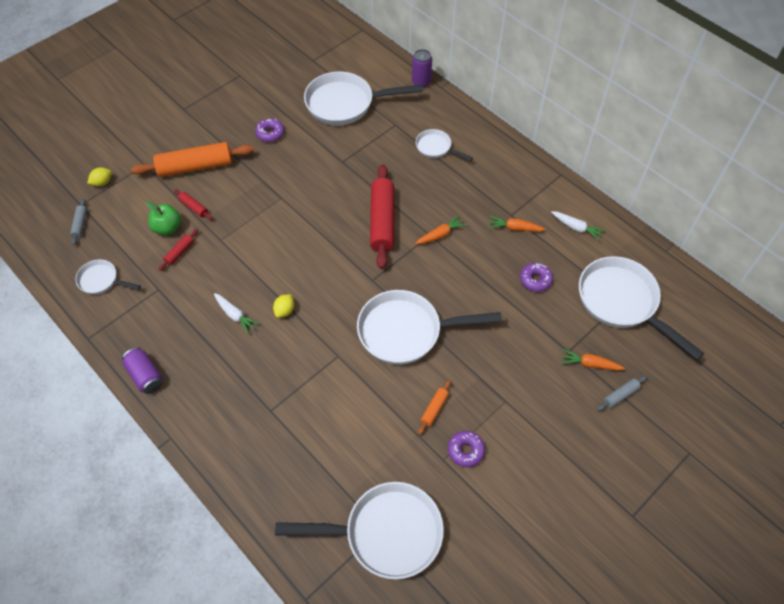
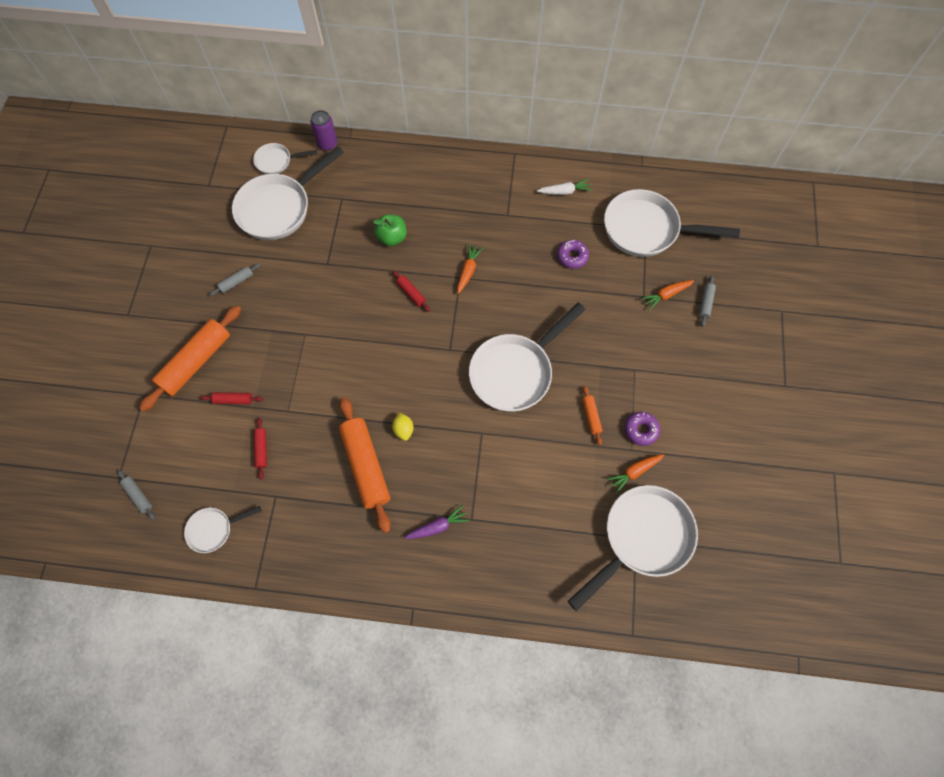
camera: 40 degrees left, 10 degrees up
yellow lemon [87,168,112,186] -> none
purple can [122,347,163,394] -> none
green apple [147,202,181,235] -> green apple moved to [373,214,407,246]
white carrot [214,293,260,334] -> orange rolling pin [339,397,391,533]
purple donut [255,118,284,142] -> grey rolling pin [209,263,261,296]
red rolling pin [370,164,394,269] -> red rolling pin [392,271,430,312], size x0.45
white pan [416,129,473,161] -> white pan moved to [253,143,317,174]
orange carrot [488,216,545,232] -> orange carrot moved to [606,454,664,494]
none -> purple carrot [405,505,470,539]

